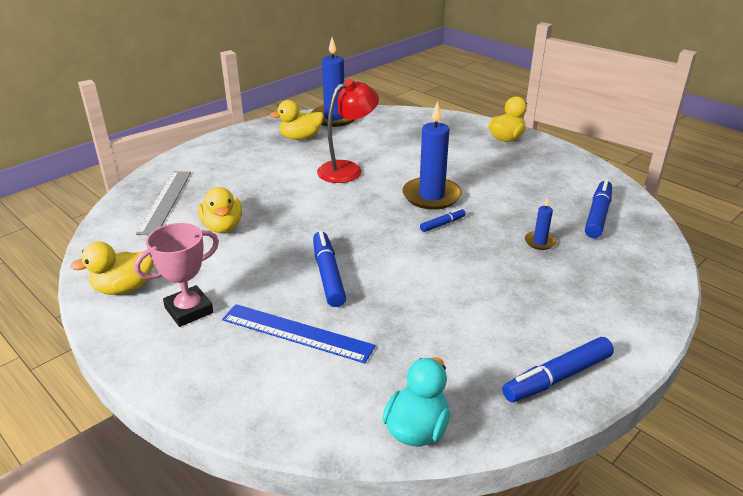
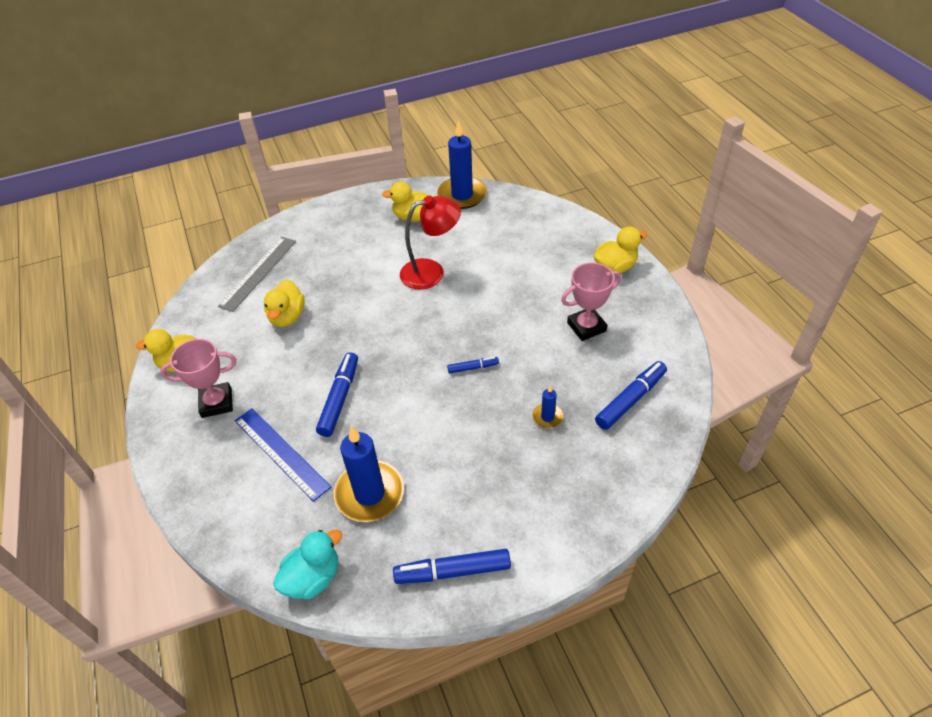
camera: 25 degrees right, 15 degrees up
blue candle [402,101,462,210] -> blue candle moved to [334,426,404,522]
none -> pink trophy [561,262,621,341]

